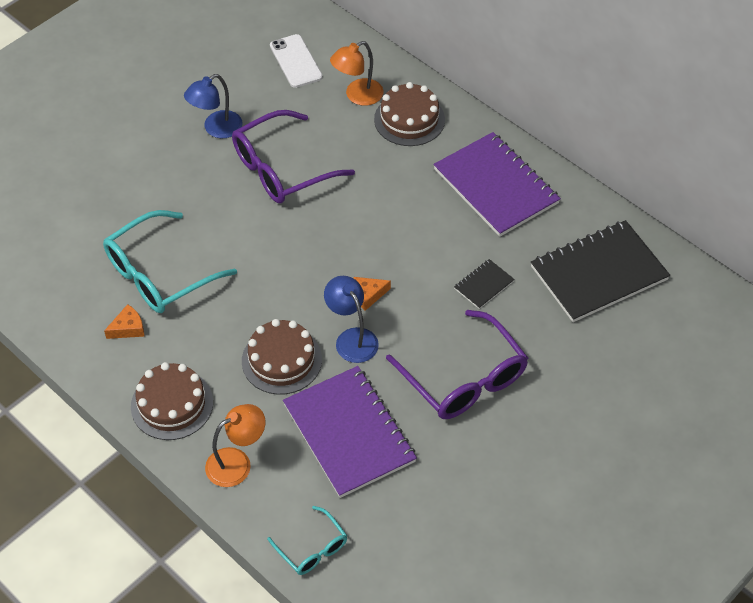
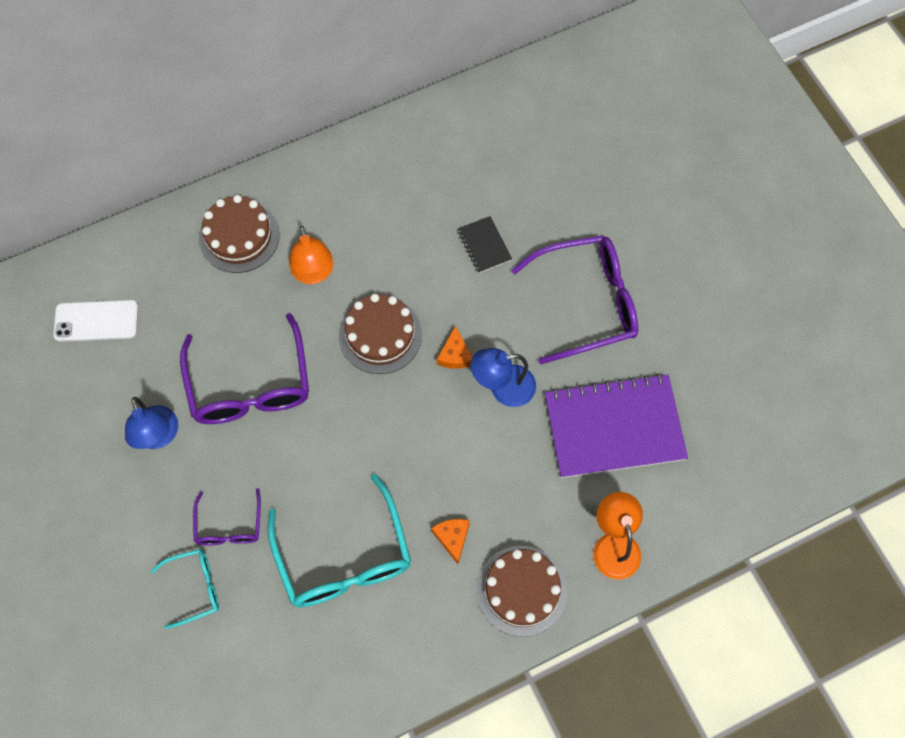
camera: 70 degrees left, 15 degrees up
orange cheese [104,304,145,339] -> orange cheese moved to [431,519,470,564]
brown cake [242,319,322,395] -> brown cake moved to [339,294,422,374]
turquoise glasses [267,506,347,575] -> turquoise glasses moved to [151,549,219,629]
orange lamp [330,41,383,106] -> orange lamp moved to [289,226,333,284]
purple notebook [433,132,561,237] -> none
black notebook [531,220,670,322] -> none
none -> purple glasses [193,488,261,545]

